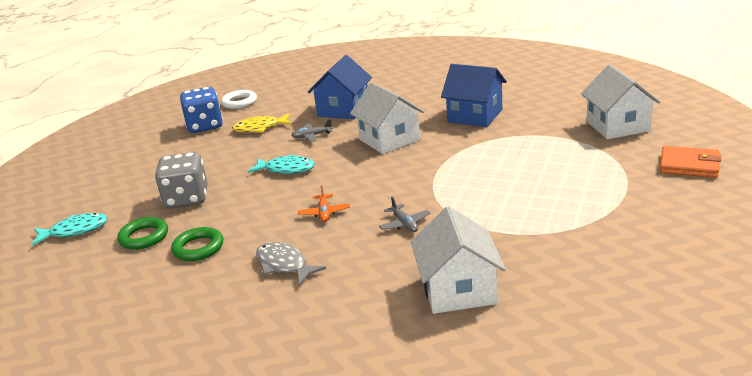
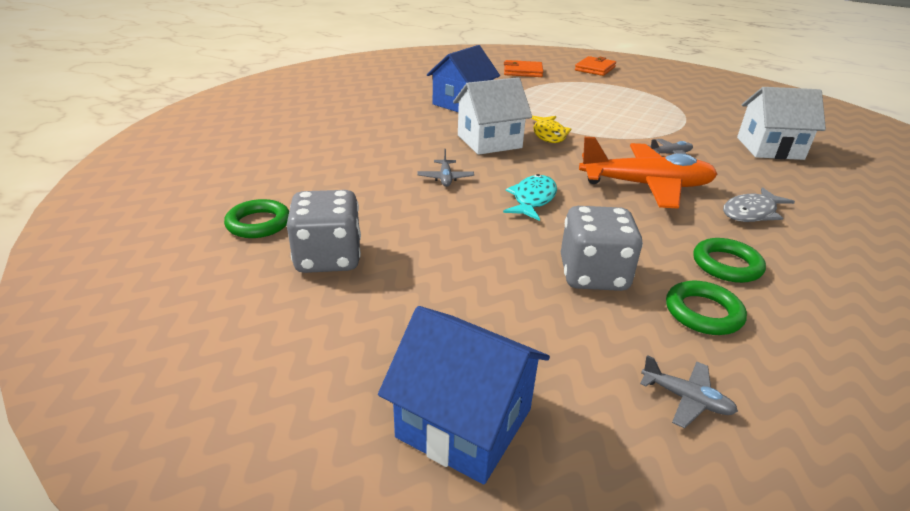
camera: 85 degrees left, 5 degrees up
turquoise fish [32,213,108,245] -> grey plane [640,355,738,429]
blue dice [180,87,223,133] -> grey dice [287,190,361,273]
white ring [221,90,257,109] -> green ring [224,199,289,238]
yellow fish [232,113,292,132] -> yellow fish moved to [531,116,571,143]
orange plane [298,185,350,222] -> orange plane [579,137,717,209], size x2.43
blue house [308,55,372,119] -> blue house moved to [378,306,550,484]
white house [581,65,661,139] -> orange wallet [504,60,543,77]

